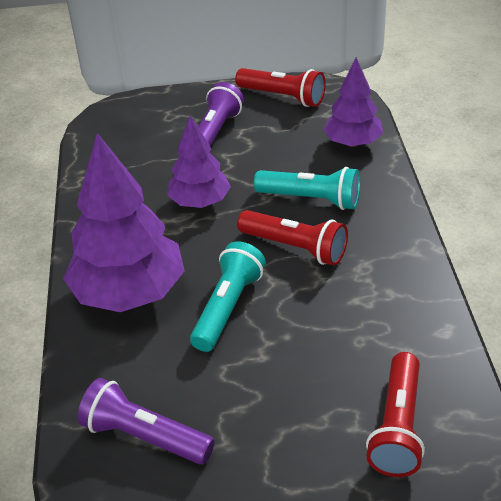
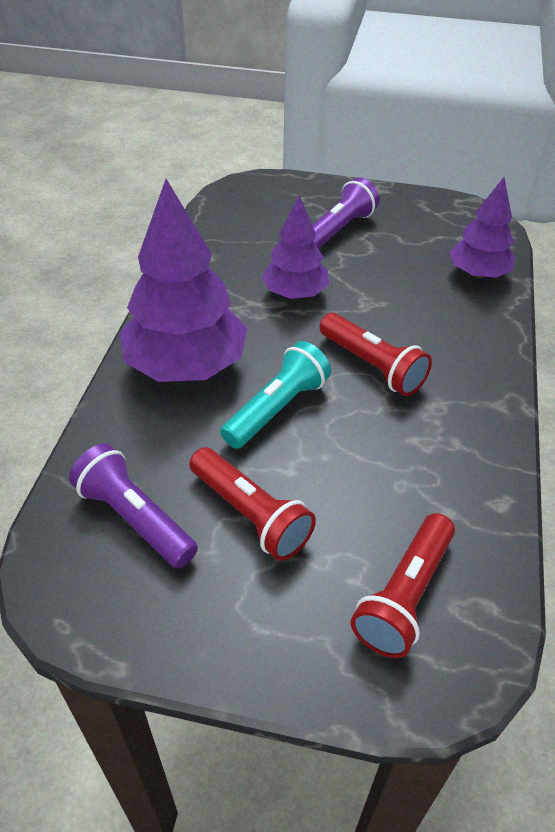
camera: 15 degrees right, 5 degrees up
red flashlight [235,68,326,107] -> red flashlight moved to [189,447,316,561]
turquoise flashlight [254,167,360,210] -> none

